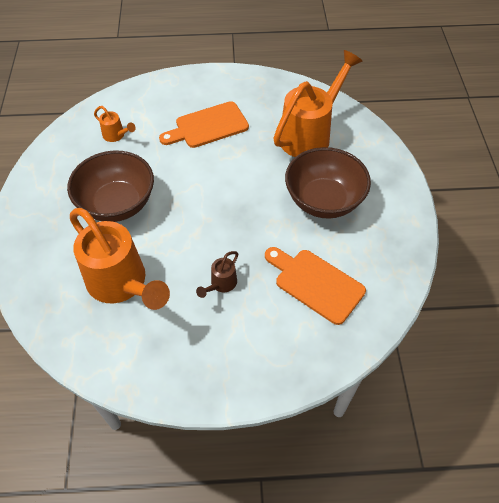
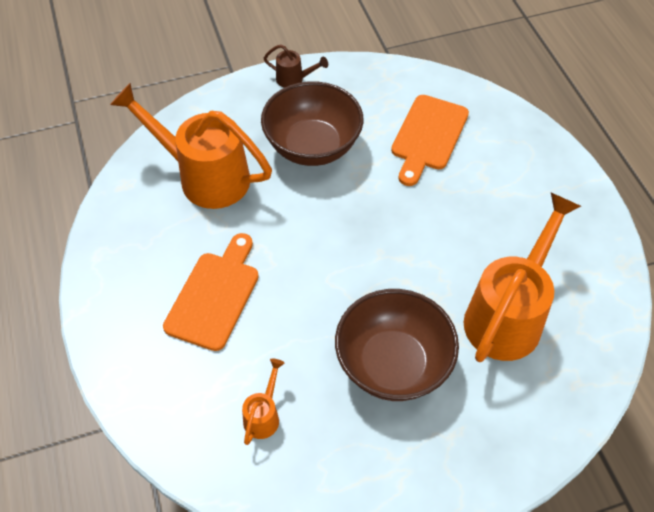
camera: 105 degrees left, 0 degrees up
orange cutting board [159,101,249,148] -> orange cutting board turned 120 degrees counterclockwise [163,233,259,351]
brown watering can [196,251,238,298] -> brown watering can moved to [264,44,328,88]

